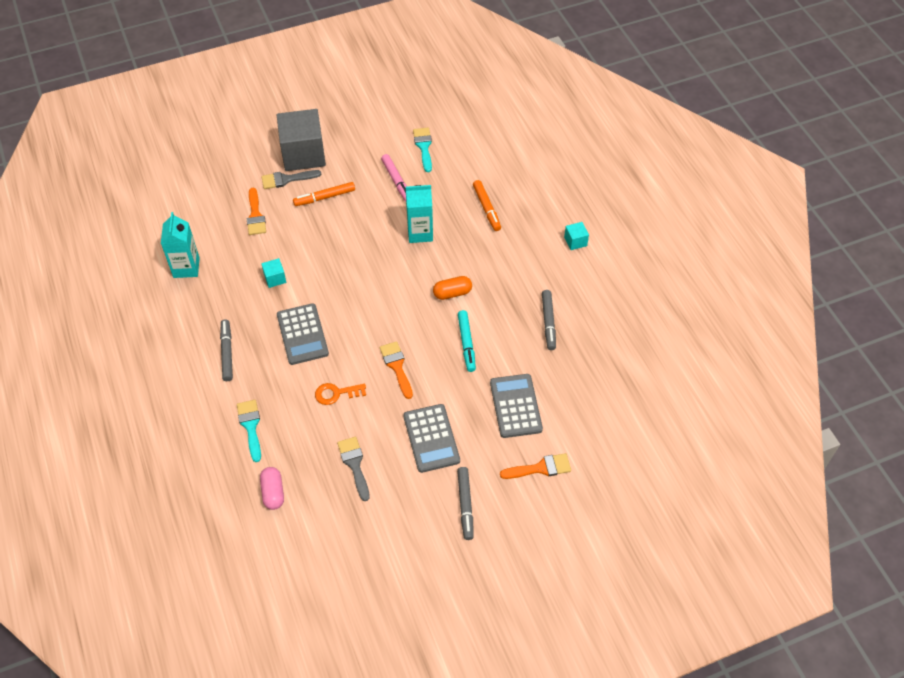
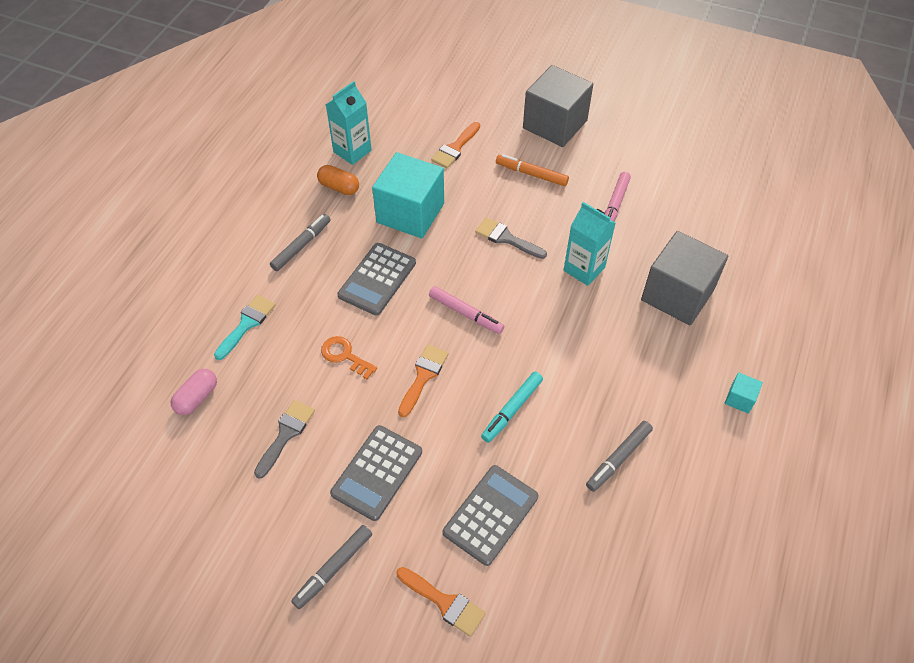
camera: 45 degrees right, 0 degrees up
grey brush [261,170,321,189] -> grey brush moved to [475,217,547,259]
turquoise cube [261,258,286,288] -> turquoise cube [372,152,444,238], size x2.39
turquoise brush [413,128,432,172] -> none
orange capsule [433,276,472,300] -> orange capsule moved to [317,165,359,195]
orange marker [473,180,501,231] -> grey cube [641,231,728,326]
none -> pink marker [429,286,504,334]

